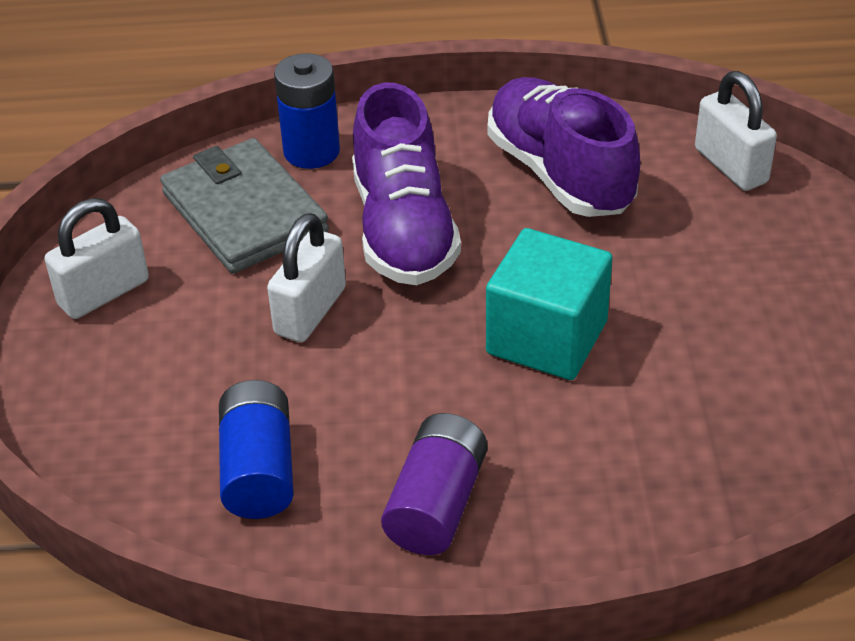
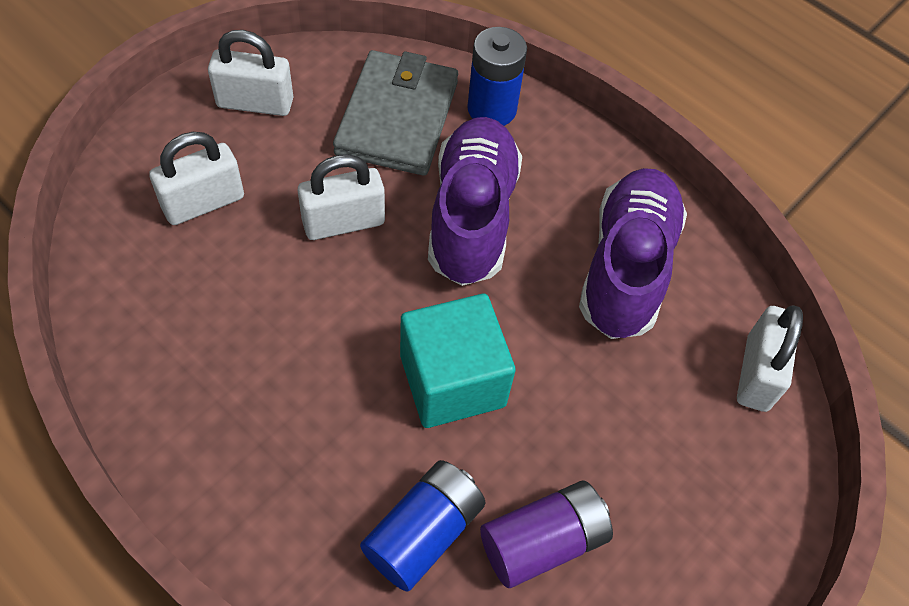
camera: 40 degrees right, 15 degrees up
blue battery [219,380,294,519] -> blue battery moved to [360,460,486,592]
purple shoe [352,83,461,285] -> purple shoe turned 150 degrees clockwise [428,117,522,286]
purple battery [381,413,487,555] -> purple battery moved to [480,481,613,588]
none -> white padlock [149,132,244,225]

